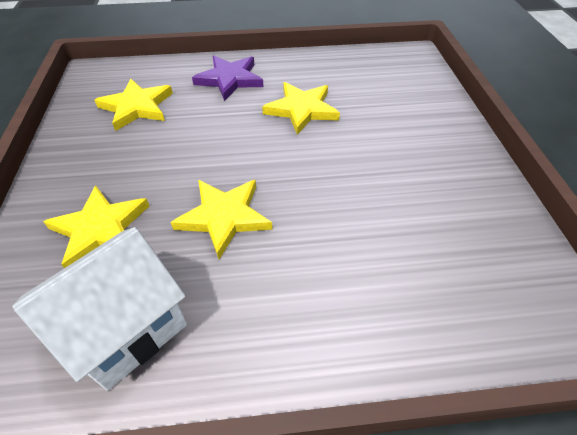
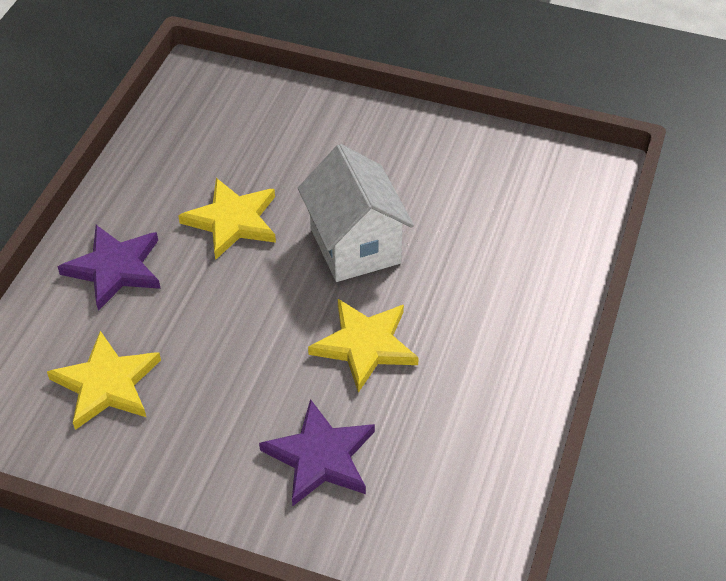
camera: 65 degrees left, 0 degrees up
white house [12,227,187,391] -> white house moved to [298,144,414,282]
yellow star [43,185,149,268] -> purple star [259,399,375,507]

